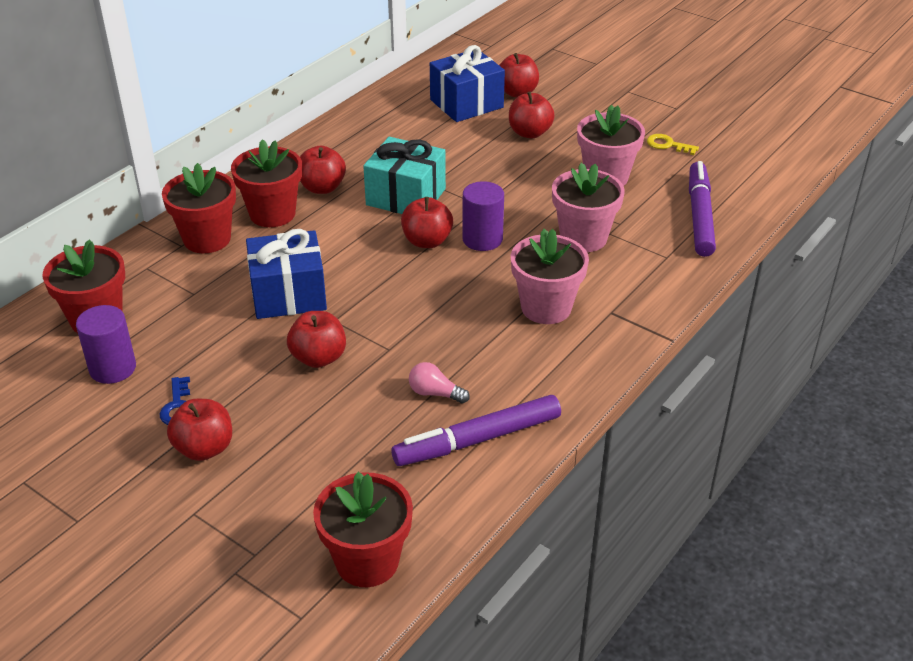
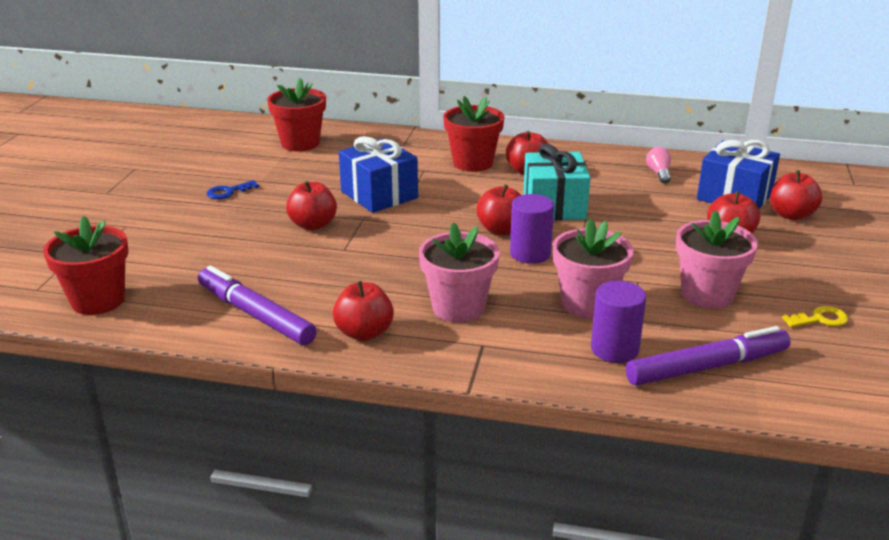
camera: 65 degrees right, 10 degrees down
purple cylinder [76,305,136,384] -> purple cylinder moved to [591,281,646,363]
red flower pot [162,163,236,253] -> none
red apple [167,399,232,461] -> red apple moved to [333,281,394,341]
pink light bulb [409,362,470,404] -> pink light bulb moved to [646,147,671,184]
yellow key [647,134,699,155] -> yellow key turned 75 degrees clockwise [782,306,848,327]

